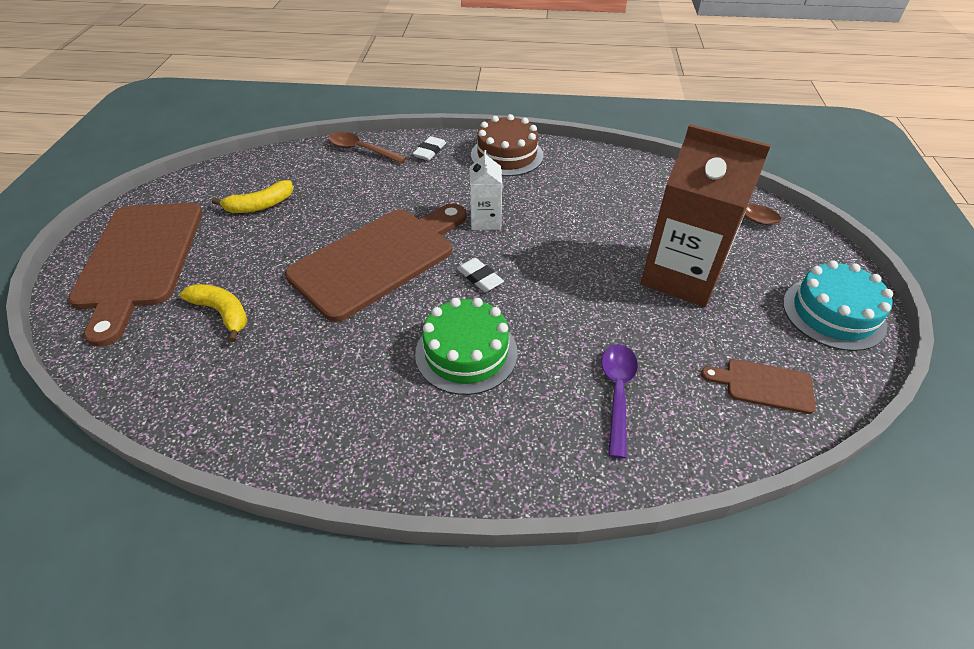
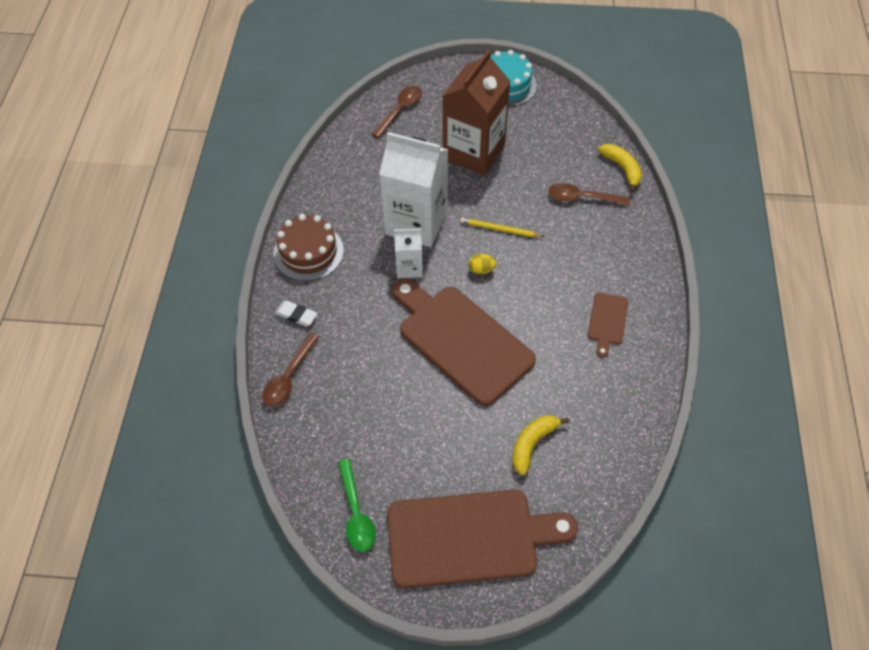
camera: 90 degrees left, 10 degrees up
yellow banana [212,180,293,213] -> yellow banana moved to [598,144,642,193]
green cake [415,298,518,395] -> none
white eraser [457,258,504,292] -> yellow egg [469,254,496,275]
purple spoon [601,344,638,459] -> brown spoon [548,183,630,206]
brown cutting board [701,359,816,414] -> brown cutting board moved to [588,293,628,357]
none -> green spoon [338,459,376,552]
none -> white carton [379,132,448,247]
none -> yellow pencil [460,218,544,237]

